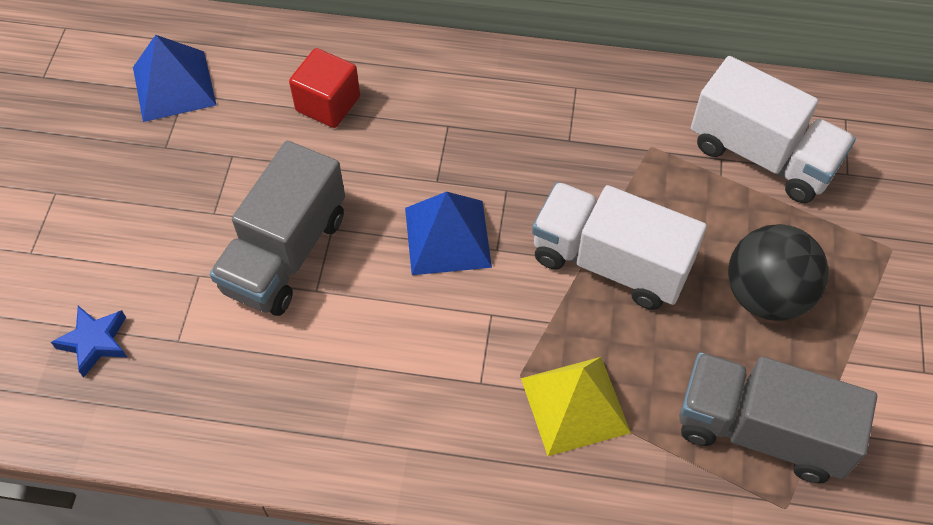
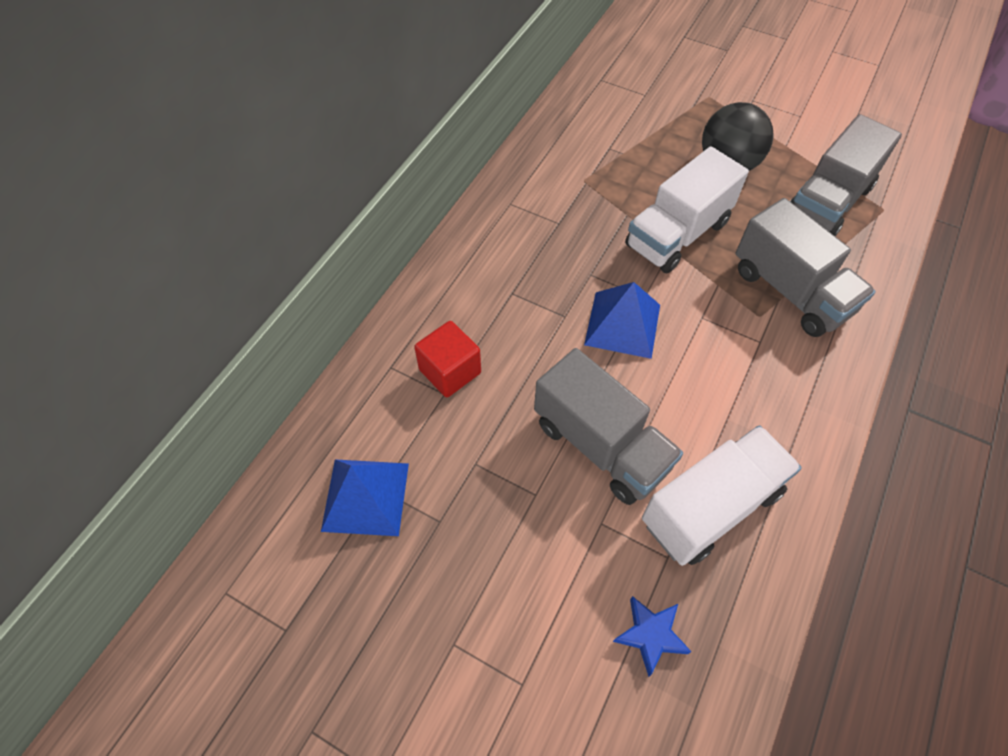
camera: 70 degrees left, 0 degrees up
yellow pyramid [521,357,631,456] -> grey truck [736,198,876,337]
white truck [691,56,856,203] -> white truck moved to [642,425,802,566]

